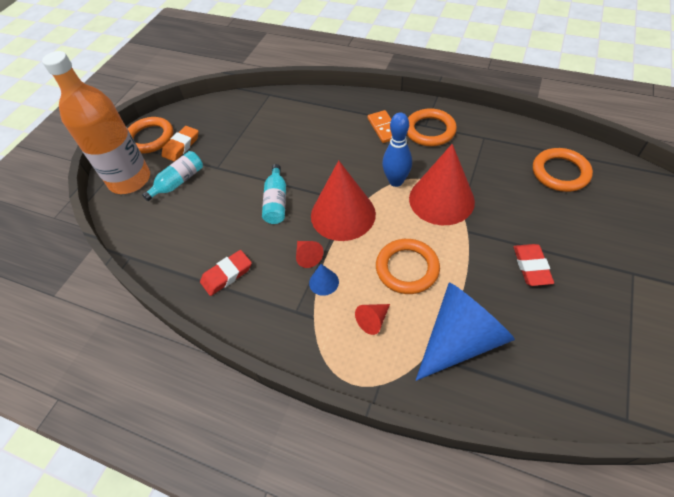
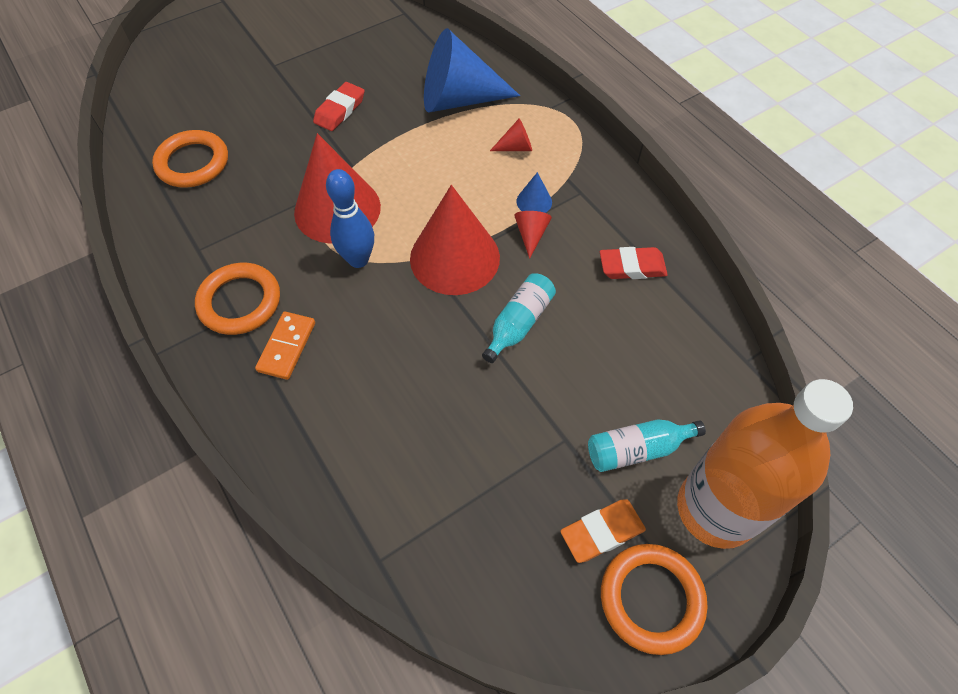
camera: 150 degrees left, 5 degrees up
orange ring [376,239,440,294] -> none

